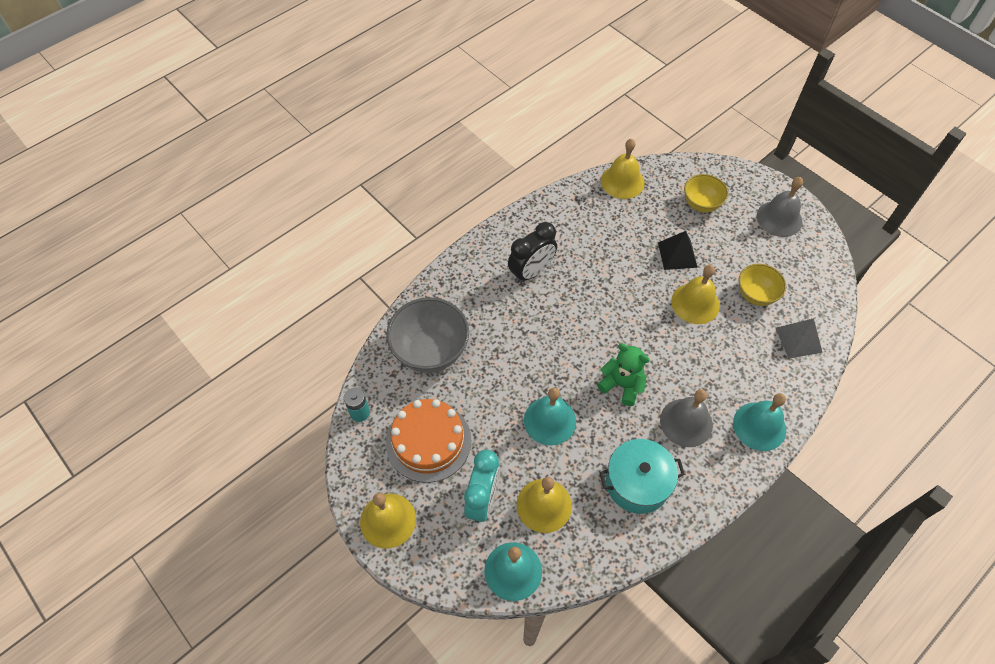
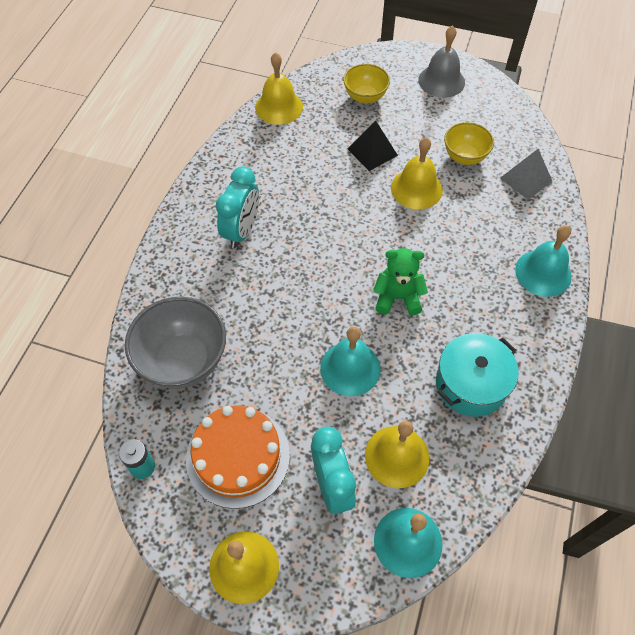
camera: 30 degrees left, 0 degrees up
black clock [508,222,557,283] -> turquoise clock [216,166,259,248]
grey bell [660,389,713,447] -> none

